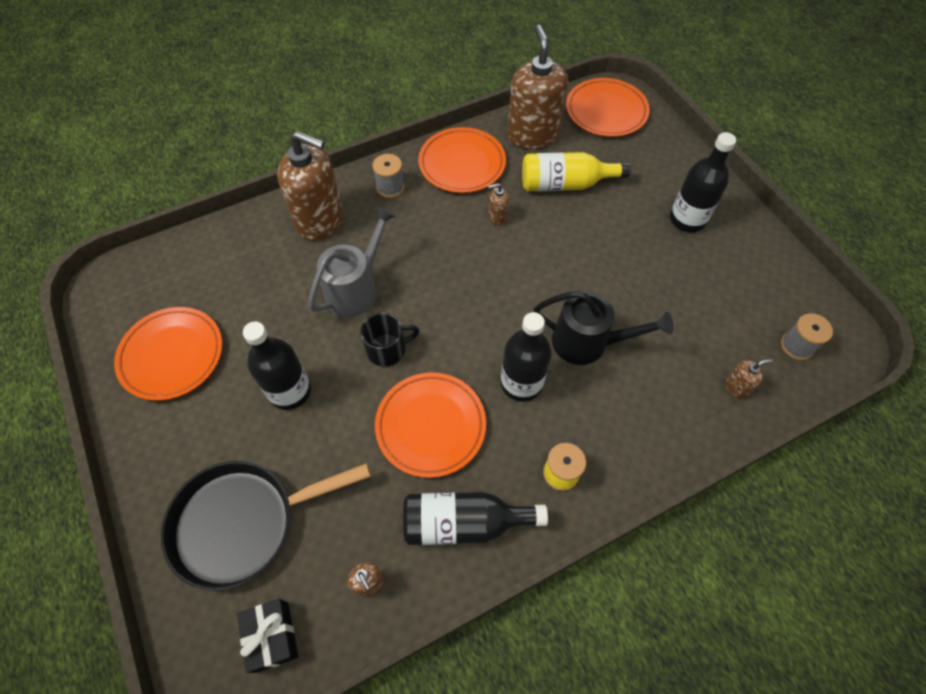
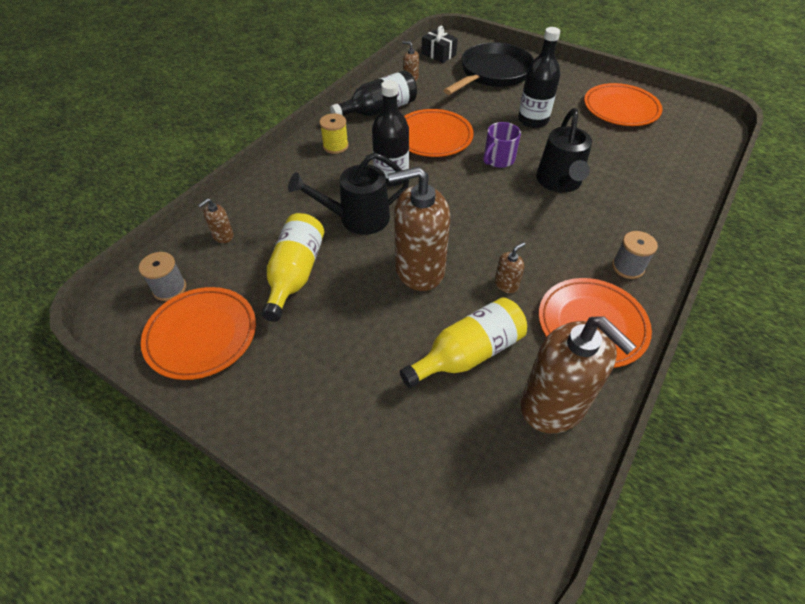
camera: 150 degrees right, 10 degrees down
brown soap dispenser [277,131,343,241] -> brown soap dispenser moved to [388,166,450,291]
grey watering can [308,206,396,317] -> black watering can [536,108,592,193]
black mug [360,313,419,367] -> purple mug [483,122,521,168]
orange plate [566,78,650,137] -> orange plate moved to [141,287,256,380]
black bottle [670,132,736,232] -> none
none -> yellow bottle [261,213,324,322]

